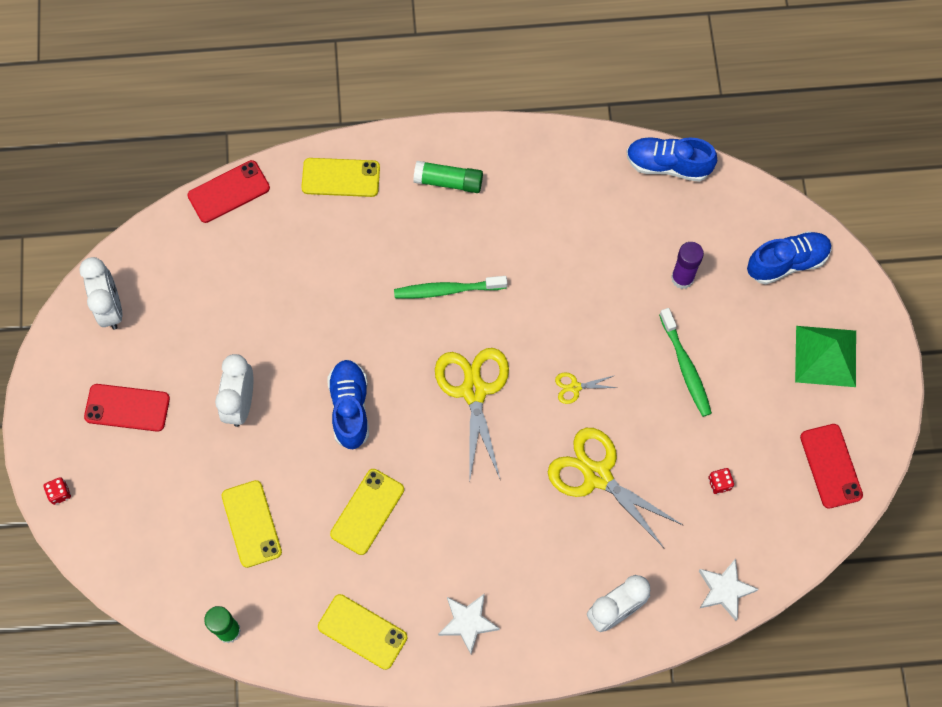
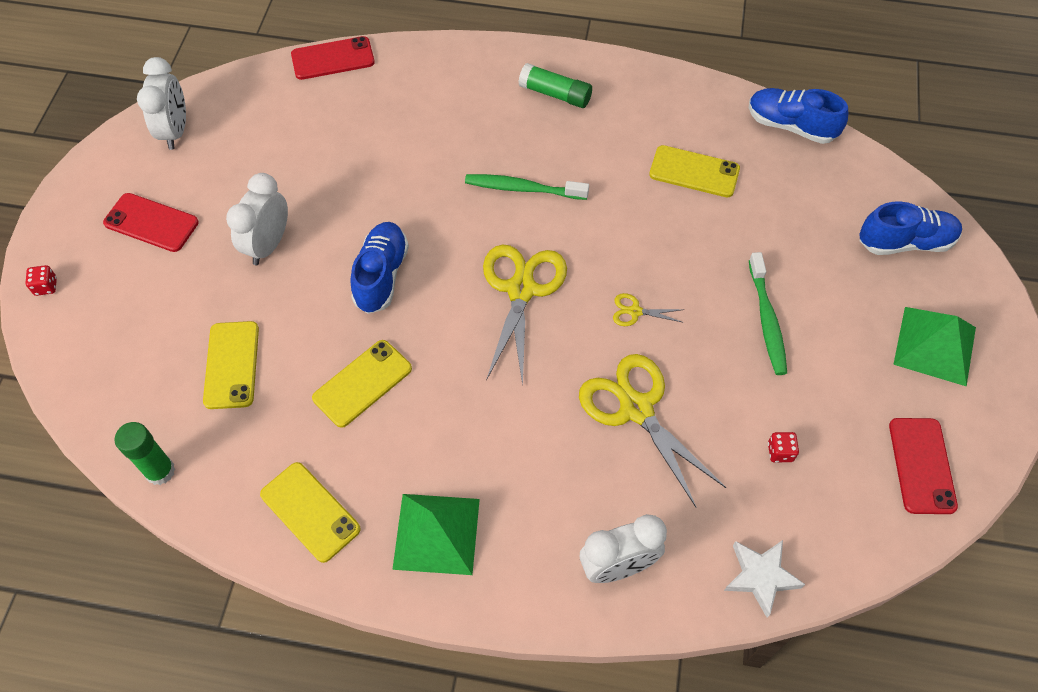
camera: 15 degrees right, 10 degrees down
yellow phone [301,158,380,197] -> yellow phone moved to [649,145,740,197]
white star [438,593,500,654] -> green pyramid [392,494,480,575]
purple glue stick [671,242,704,289] -> none

